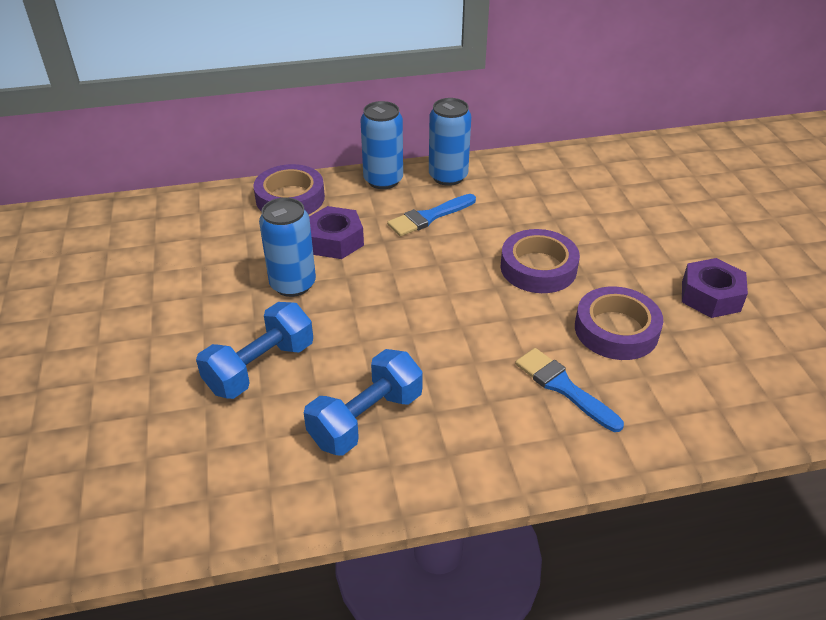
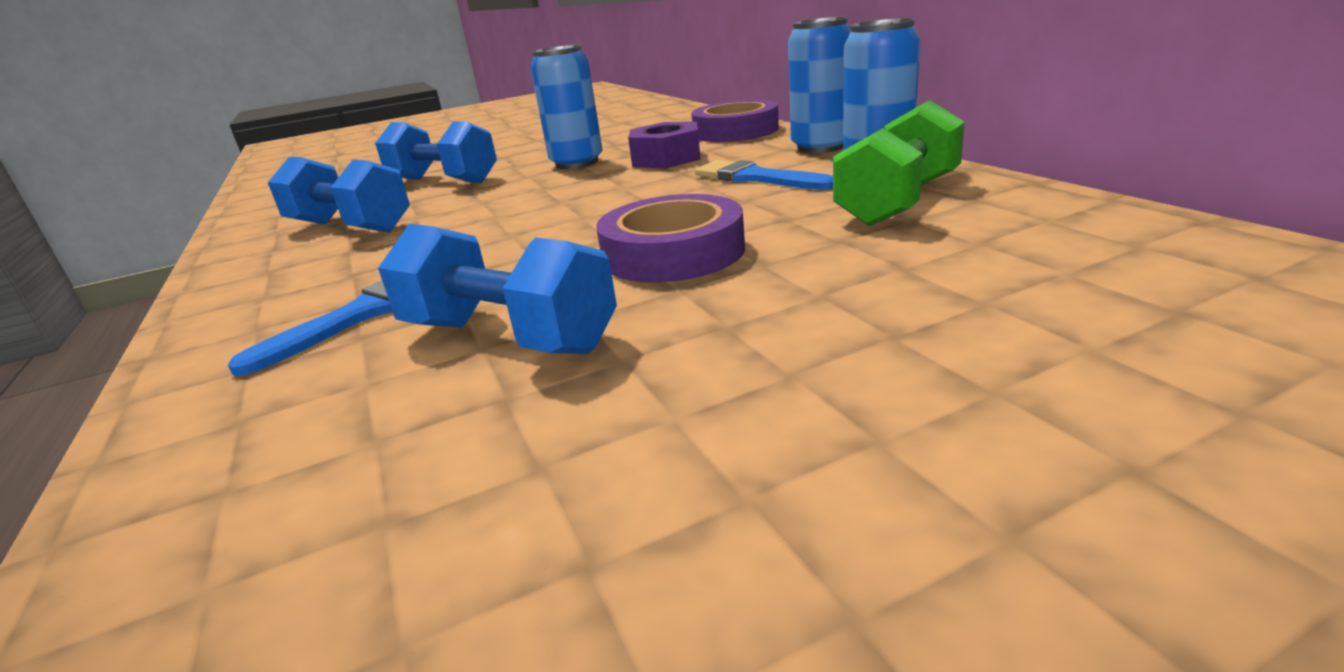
camera: 80 degrees right, 15 degrees down
purple tape [575,286,663,360] -> blue dumbbell [378,224,617,354]
purple nut [682,258,748,318] -> none
none -> green dumbbell [833,100,965,226]

